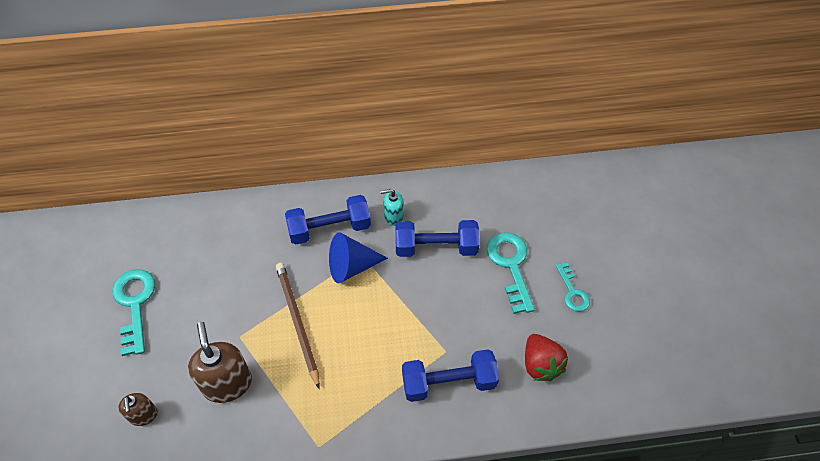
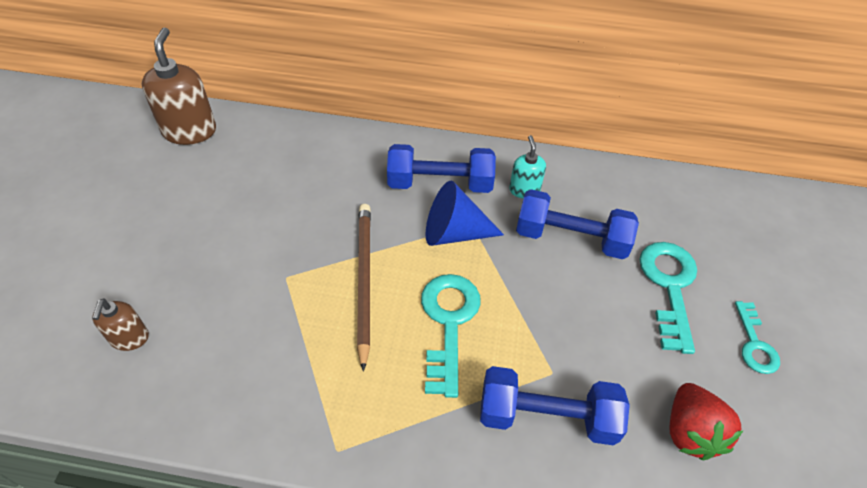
camera: 15 degrees right, 5 degrees down
turquoise key [112,269,155,356] -> turquoise key moved to [421,274,481,398]
brown soap dispenser [188,322,252,403] -> brown soap dispenser moved to [142,27,216,145]
turquoise soap dispenser [380,189,404,226] -> turquoise soap dispenser turned 75 degrees clockwise [509,135,546,199]

